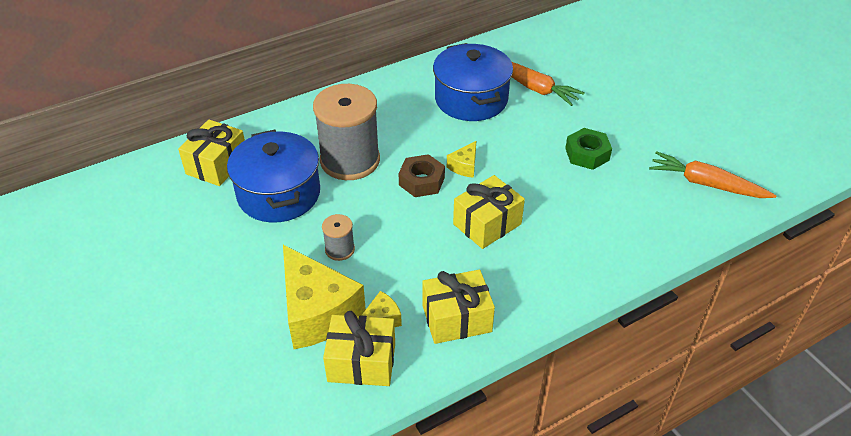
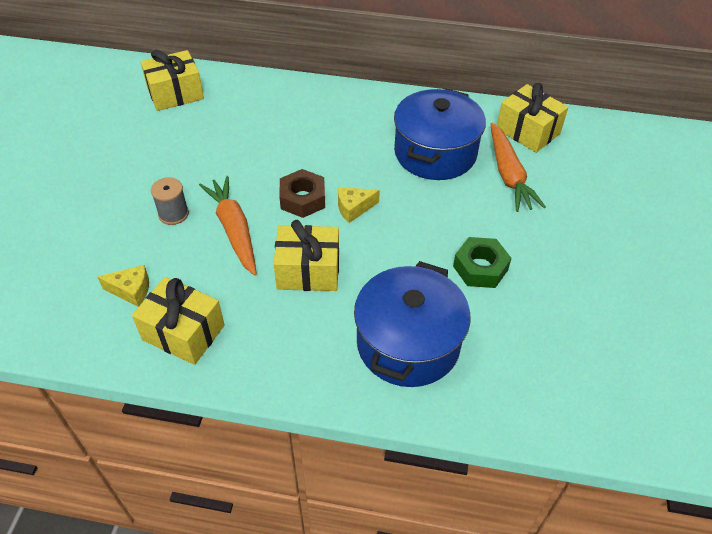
camera: 40 degrees right, 5 degrees up
blue pot [227,130,320,223] -> blue pot moved to [354,261,470,387]
yellow cheese [283,245,366,349] -> none
grey spool [313,84,380,180] -> none
yellow gift [323,311,395,386] -> yellow gift moved to [497,83,568,153]
orange carrot [649,151,777,198] -> orange carrot moved to [199,176,257,276]

